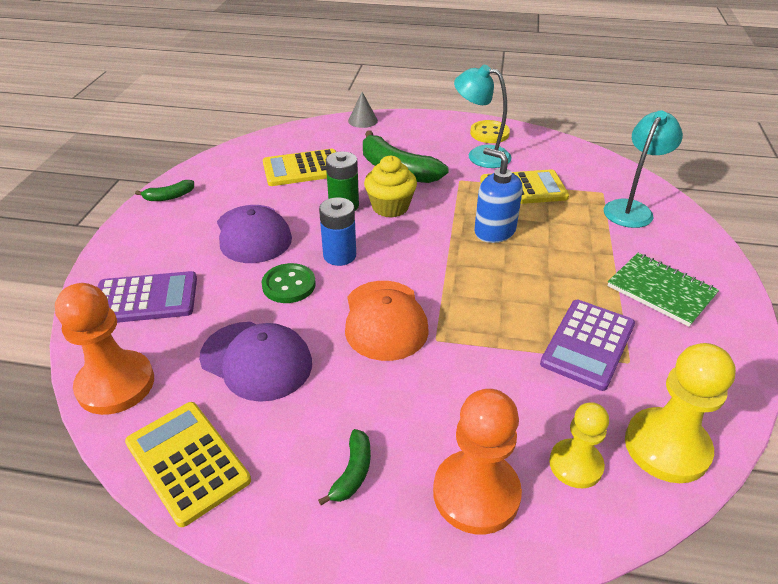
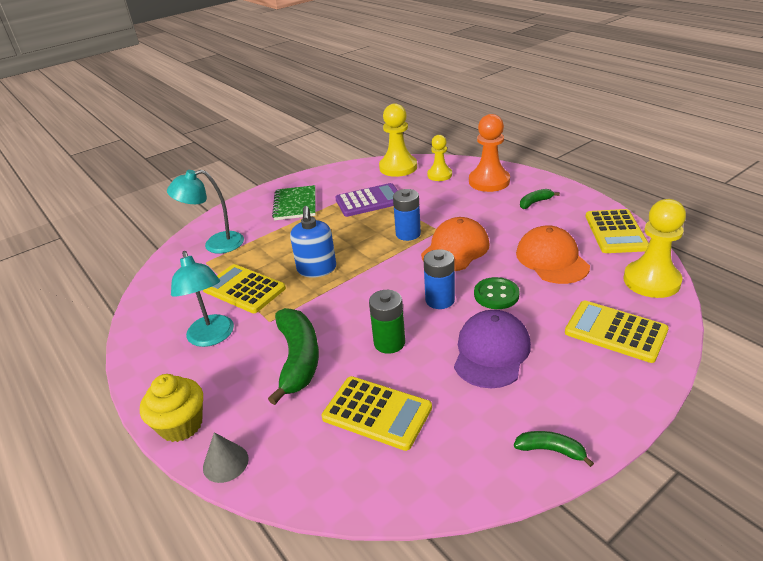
camera: 135 degrees left, 5 degrees down
orange pawn [55,283,154,415] -> yellow pawn [623,199,686,298]
purple calculator [98,271,197,323] -> yellow calculator [565,301,669,363]
purple cap [199,322,312,402] -> orange cap [516,225,590,284]
yellow cupcake [364,156,417,218] -> yellow cupcake moved to [140,374,203,442]
yellow button [470,120,510,143] -> none
none -> blue battery [393,189,421,241]

